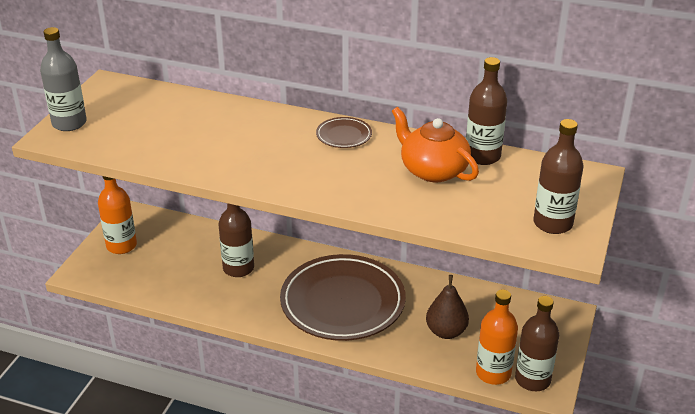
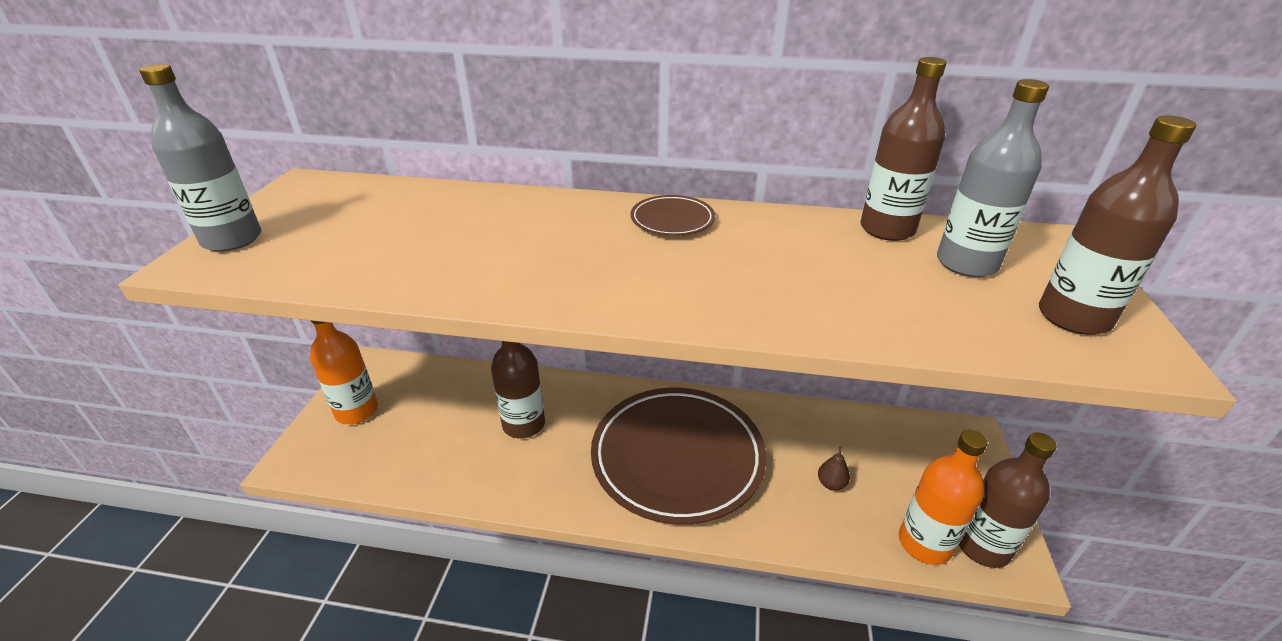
camera: 10 degrees left, 0 degrees up
orange teapot [392,107,479,182] -> none
brown pear [426,275,469,339] -> brown pear [818,447,850,491], size x0.52
none -> grey bottle [937,79,1049,277]

